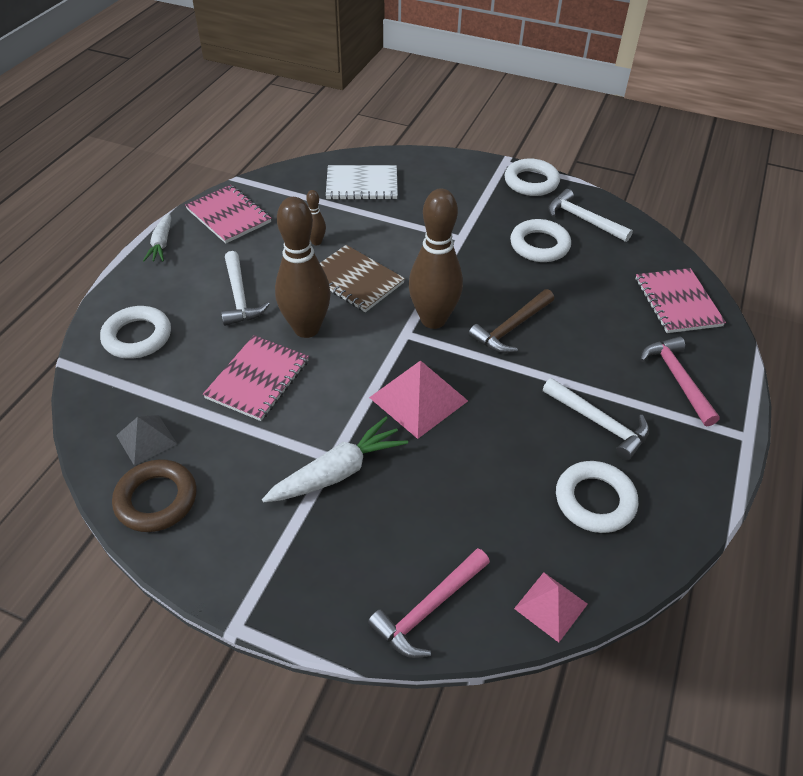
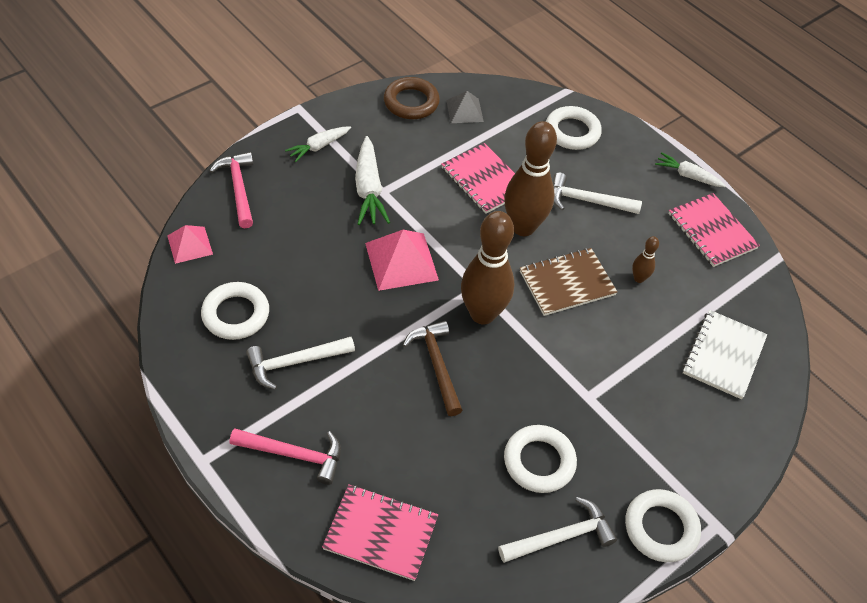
camera: 115 degrees right, 5 degrees up
pink notebook [185,185,271,244] -> pink notebook turned 75 degrees clockwise [668,193,760,267]
none -> white carrot [285,126,351,162]

